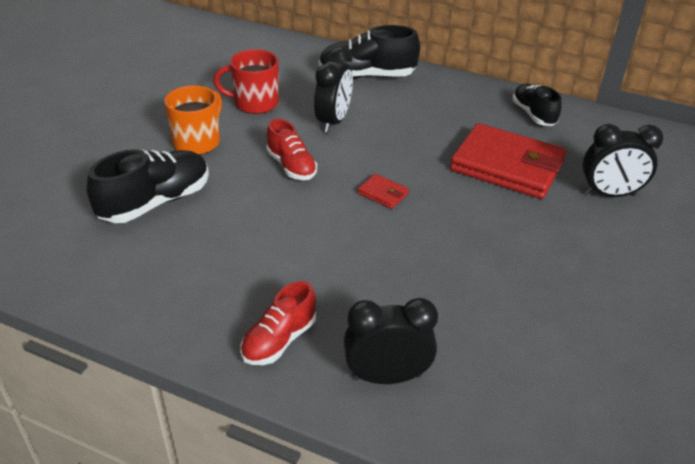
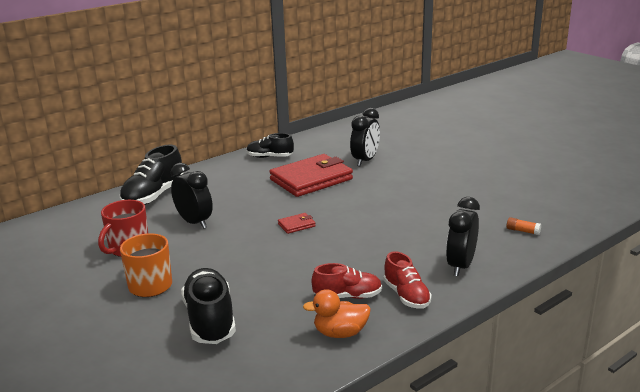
camera: 60 degrees left, 15 degrees down
red shoe [266,119,317,180] -> red shoe moved to [312,263,382,299]
none -> orange duck [303,289,371,338]
none -> orange glue stick [506,217,541,235]

